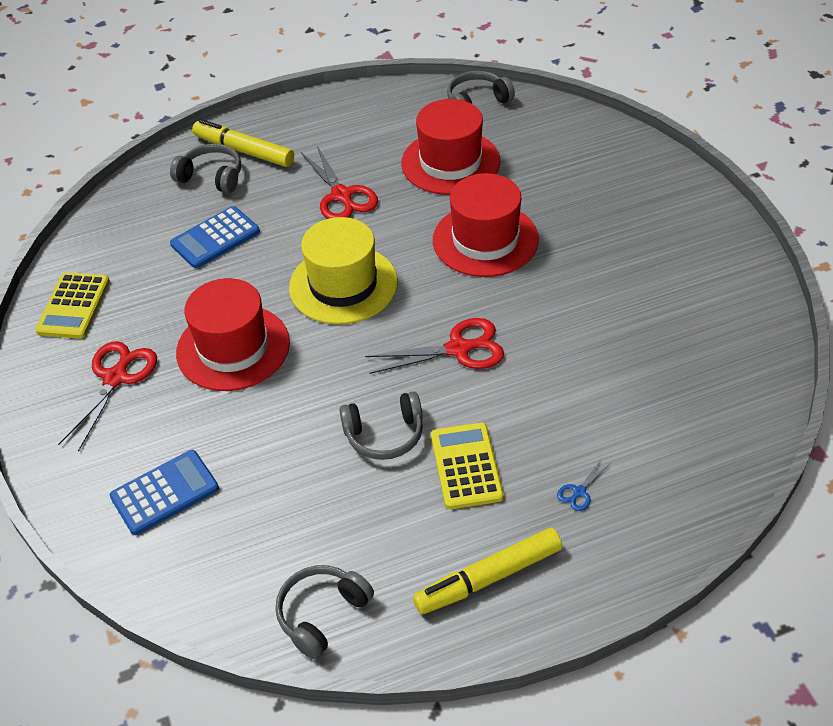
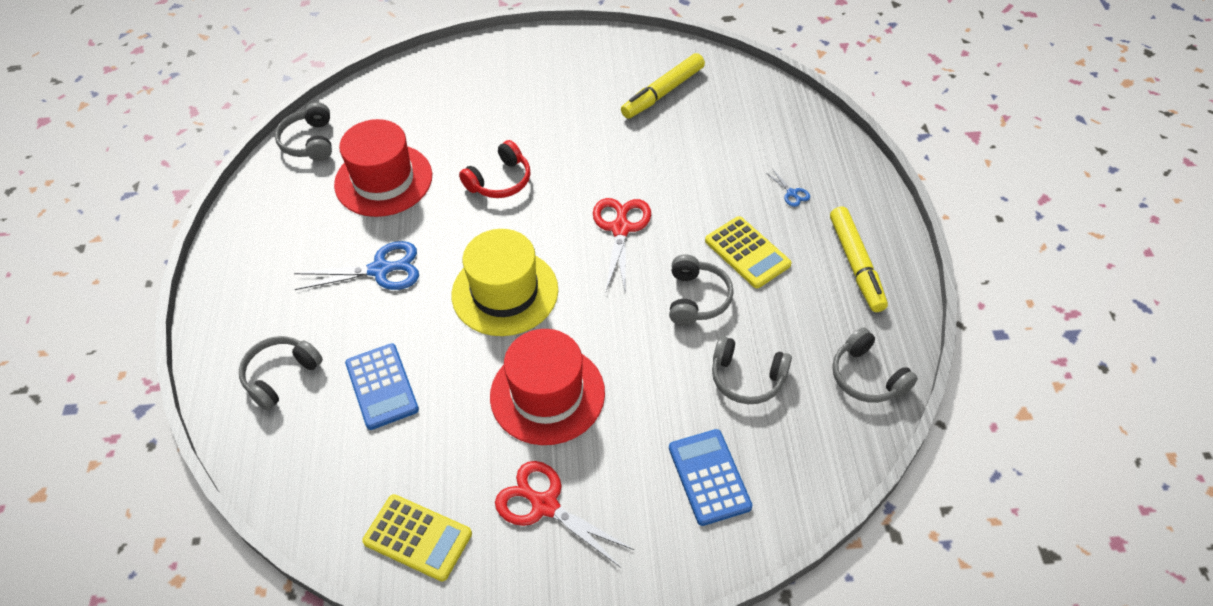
camera: 75 degrees left, 5 degrees up
yellow marker [192,119,294,167] -> yellow marker moved to [621,53,705,119]
red scissors [301,146,378,219] -> blue scissors [294,241,419,290]
yellow calculator [431,422,504,509] -> yellow calculator turned 135 degrees counterclockwise [705,216,792,288]
red hat [433,173,539,277] -> red headphones [459,140,530,198]
none -> grey headphones [712,336,792,404]

